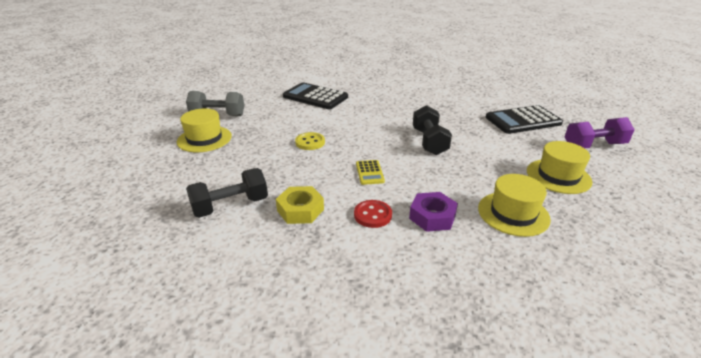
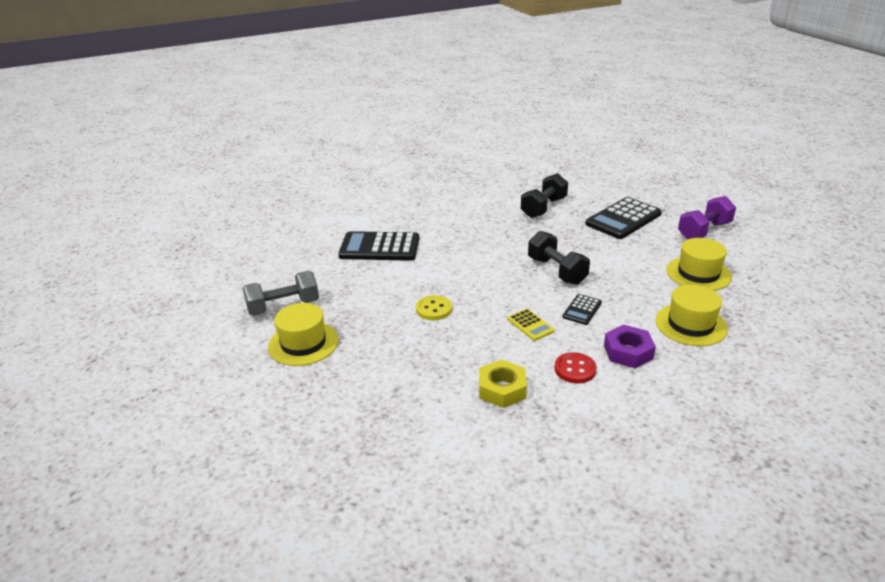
camera: 25 degrees left, 0 degrees up
black dumbbell [186,168,268,218] -> black dumbbell moved to [521,173,568,218]
none -> black calculator [563,294,602,325]

